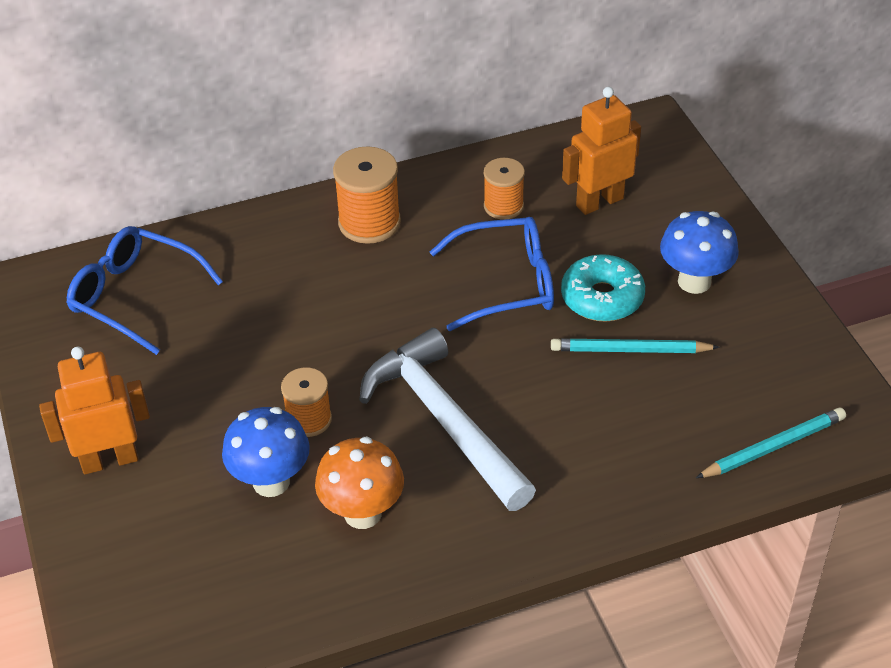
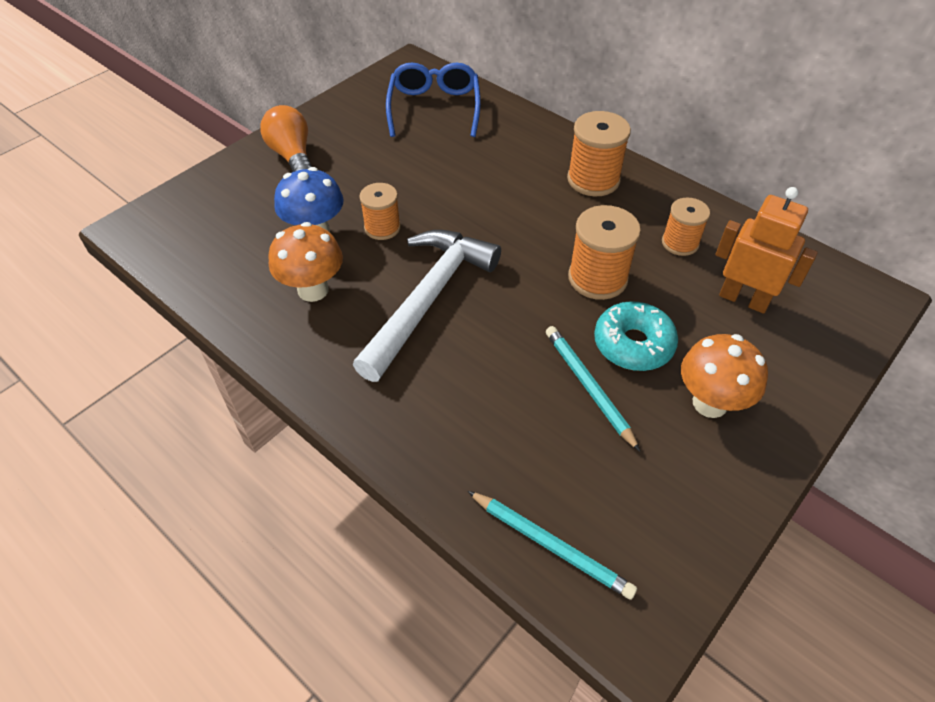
camera: 60 degrees right, 5 degrees up
orange robot [39,347,150,474] -> orange light bulb [260,105,312,172]
blue glasses [430,217,554,331] -> orange spool [568,205,641,300]
blue mushroom [660,211,739,294] -> orange mushroom [681,334,768,418]

